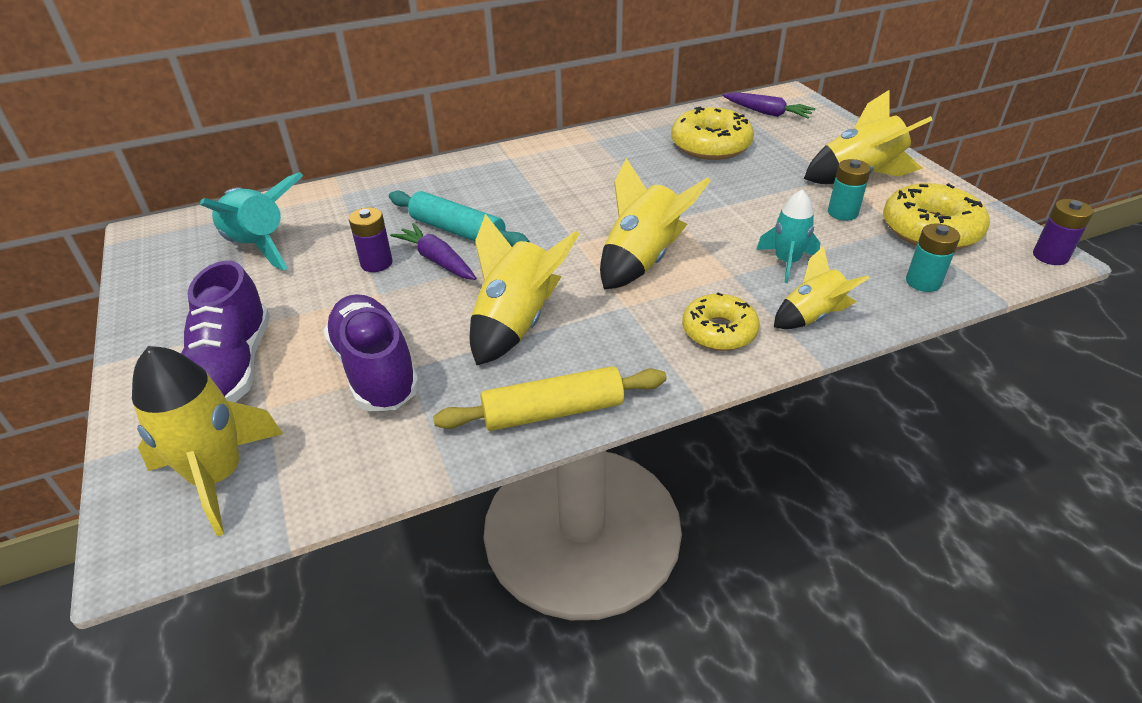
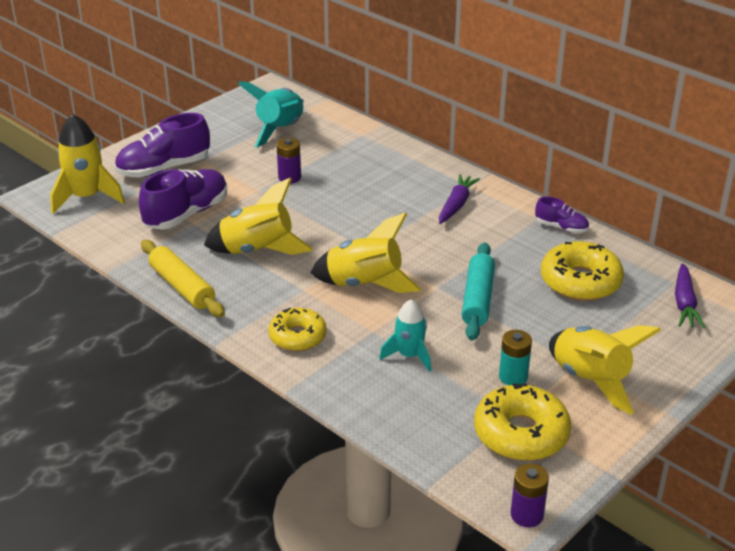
camera: 65 degrees right, 5 degrees down
turquoise rolling pin [389,191,530,247] -> turquoise rolling pin moved to [462,242,495,341]
purple carrot [390,223,477,280] -> purple carrot moved to [439,174,480,224]
yellow rocket [774,246,869,329] -> none
turquoise battery [906,223,960,292] -> none
none -> purple shoe [535,196,589,233]

